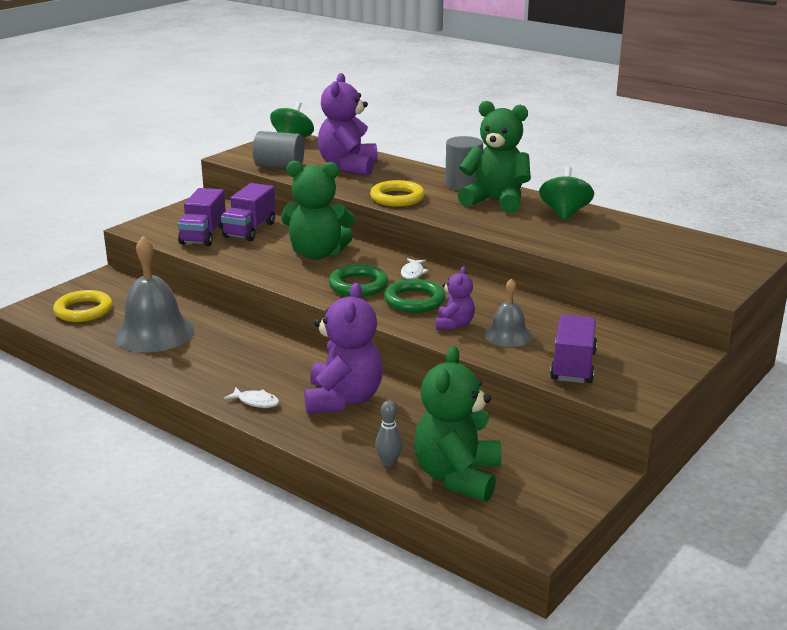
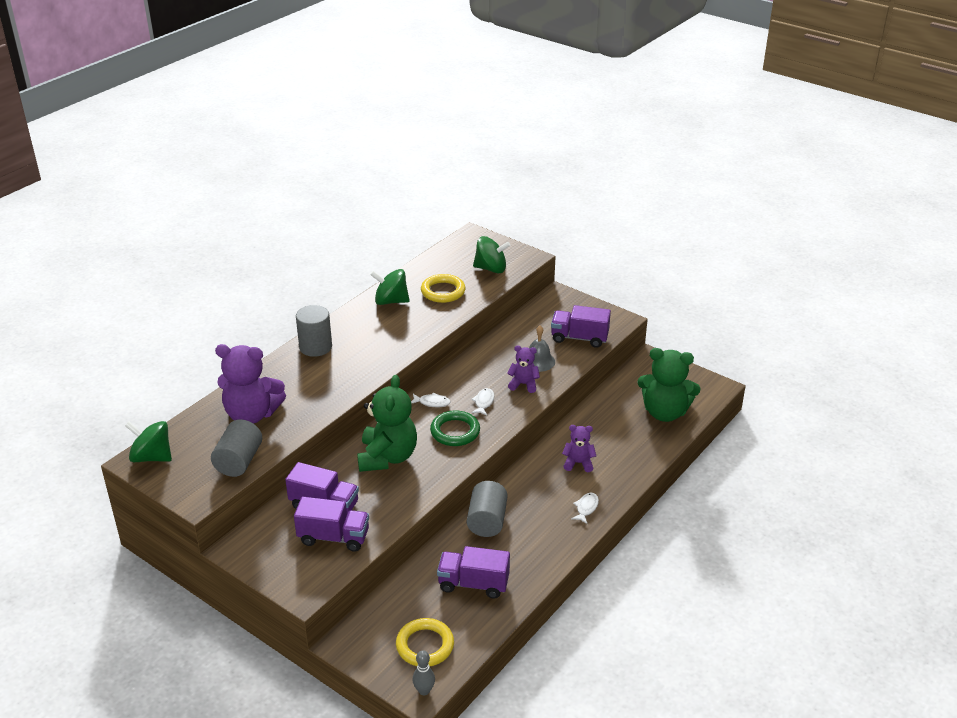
camera: 90 degrees left, 10 degrees up
grey bell [114,236,194,352] -> purple truck [437,546,510,599]
purple teddy bear [304,283,383,413] -> purple teddy bear [562,425,596,472], size x0.52
yellow ring [370,180,425,207] -> yellow ring moved to [421,274,465,303]
grey bowling pin [375,401,403,467] -> grey bowling pin moved to [412,650,435,695]
green ring [384,279,446,313] -> white fish [471,388,494,415]
green teddy bear [458,101,531,213] -> none
none -> grey cylinder [467,481,508,537]
none -> green spinning top [473,236,510,273]

